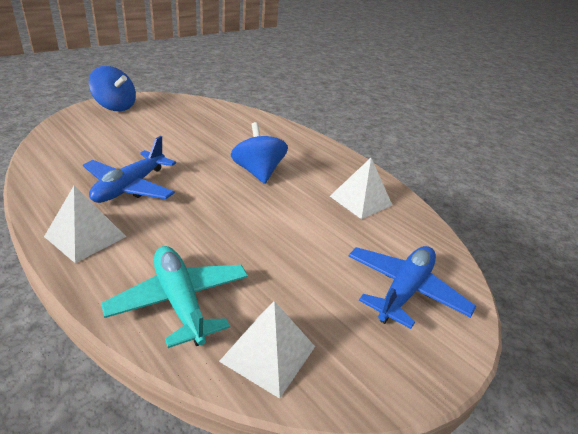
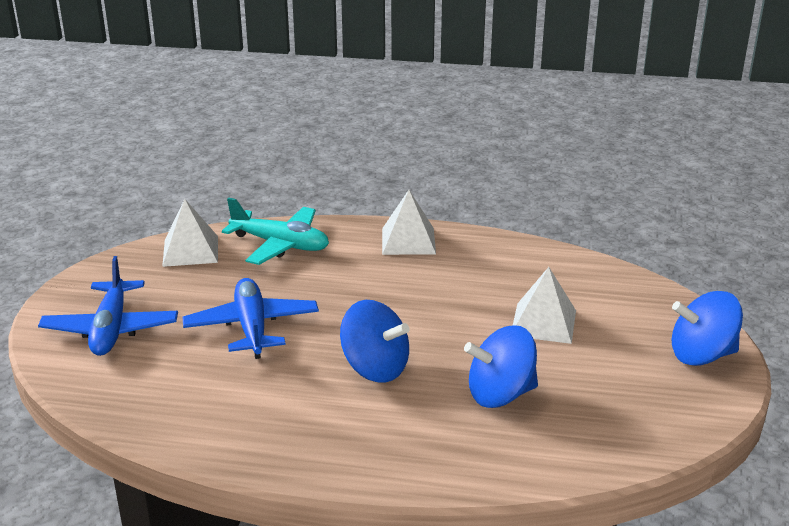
camera: 145 degrees right, 5 degrees down
blue plane [83,136,176,203] -> blue plane moved to [182,278,319,359]
white pyramid [330,158,393,219] -> white pyramid moved to [513,267,576,344]
none -> blue spinning top [464,325,538,408]

